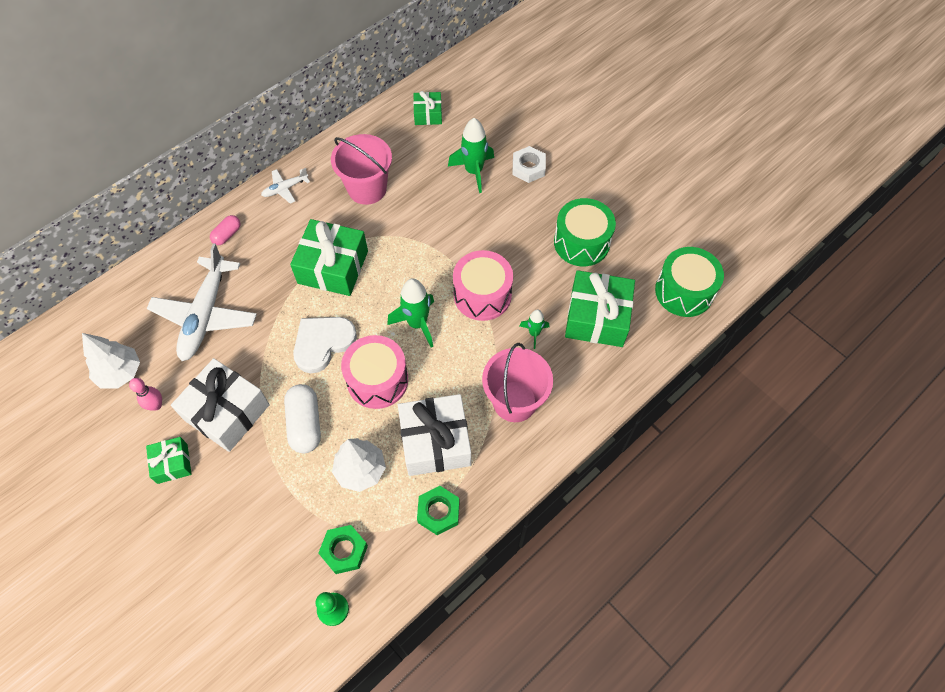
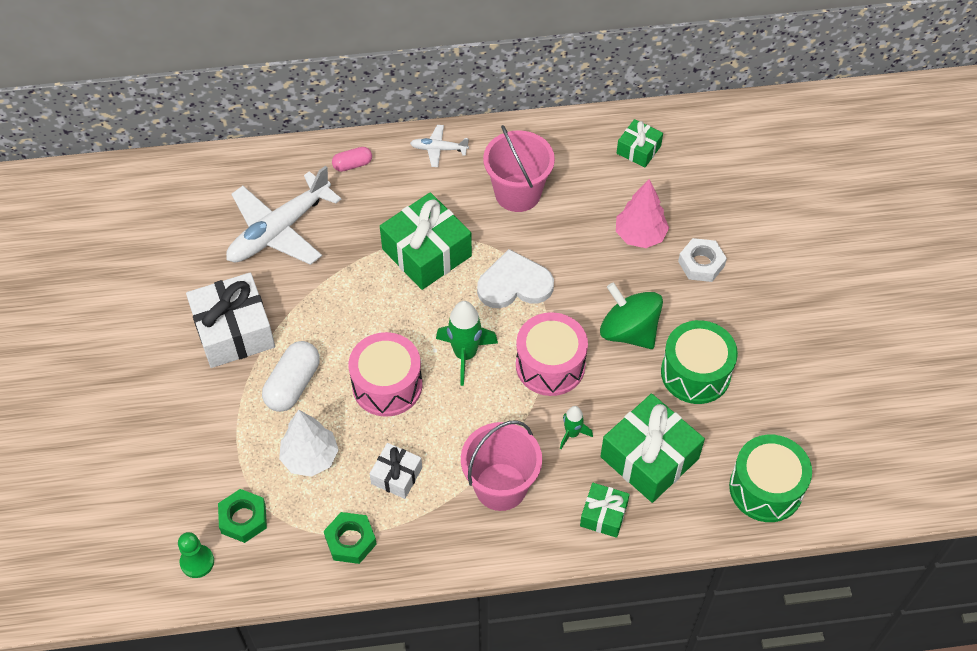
camera: 35 degrees right, 5 degrees down
white tree [82,333,140,389] -> none
pink bowling pin [129,378,162,411] -> none
green gift [146,437,191,484] -> green gift moved to [580,483,630,538]
white heart [293,317,357,373] -> white heart moved to [477,249,554,308]
white gift [398,394,471,476] -> white gift [370,443,422,499], size x0.54
green rocket [448,118,494,193] -> pink tree [616,179,669,248]
none -> green spinning top [600,282,663,349]

